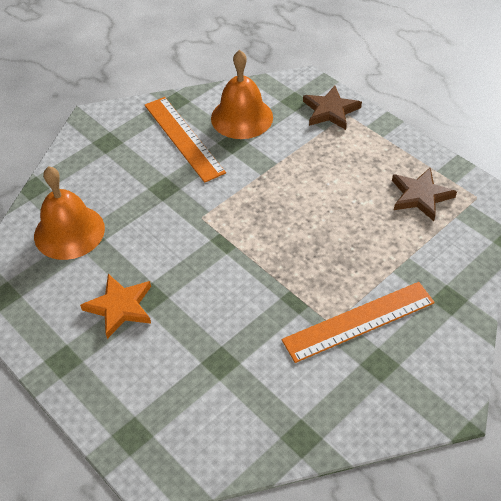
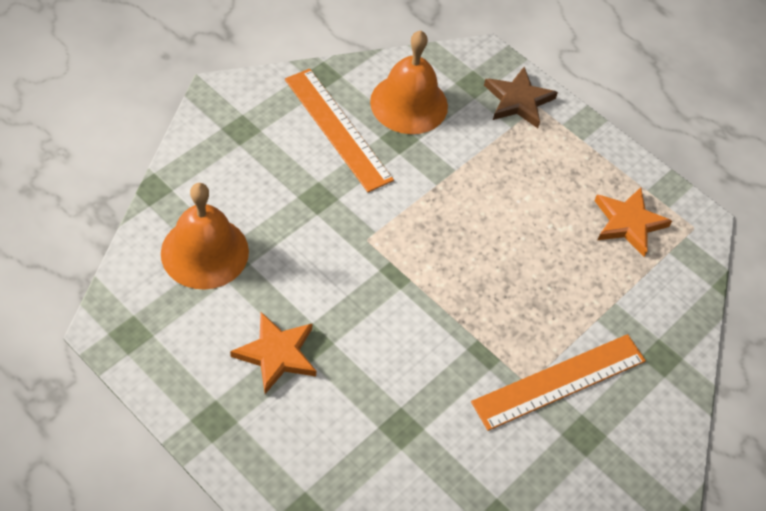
camera: 10 degrees left, 5 degrees up
brown star [392,168,457,221] -> orange star [594,187,672,257]

